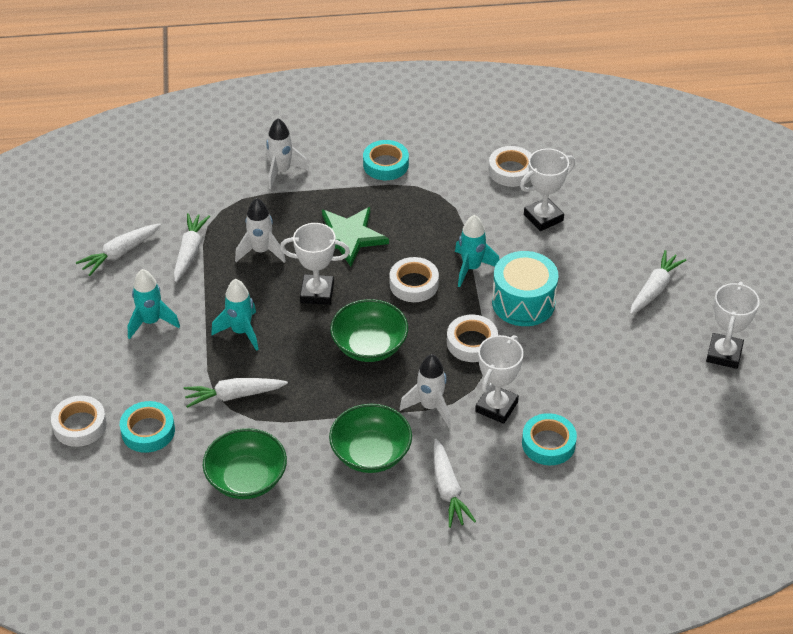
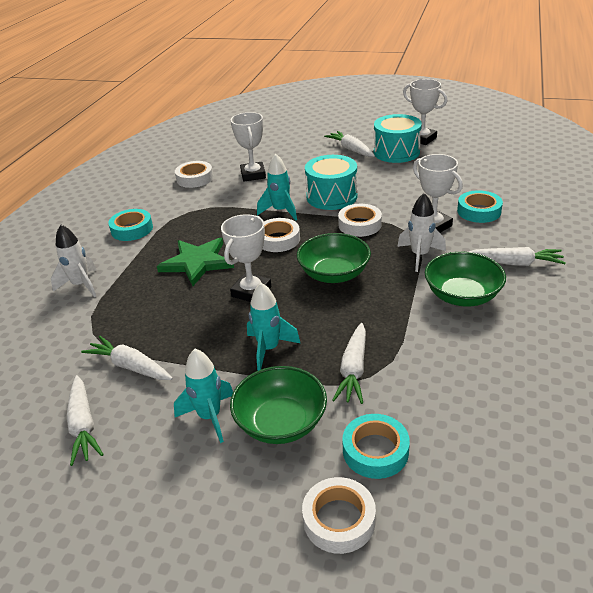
camera: 65 degrees left, 10 degrees down
green bowl [203,428,287,499] -> green bowl moved to [230,366,327,444]
white rocket [235,198,286,263] -> none
none -> turquoise drum [374,114,422,163]

